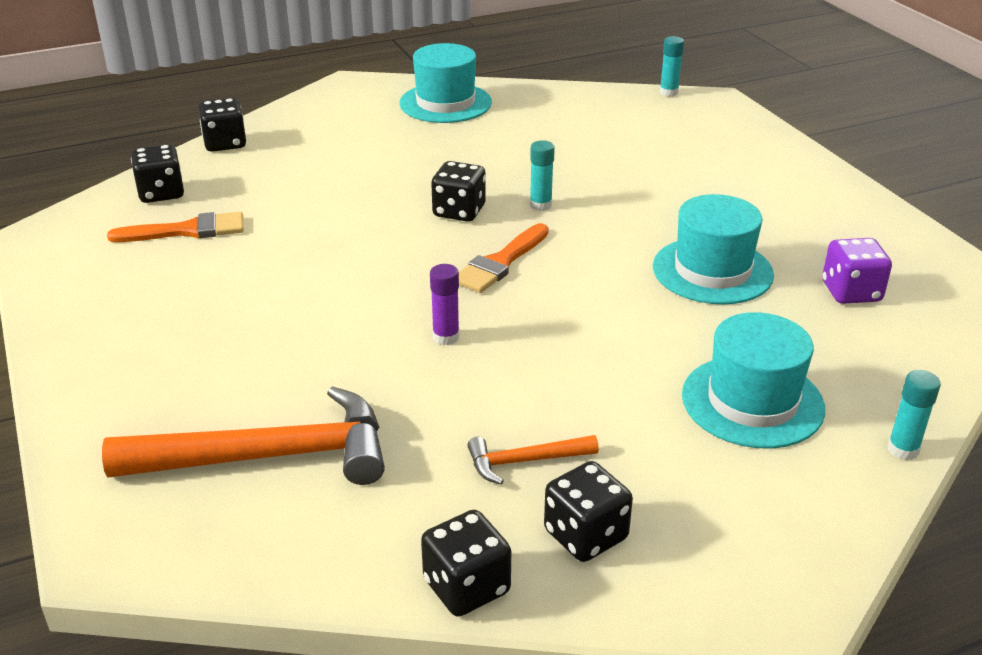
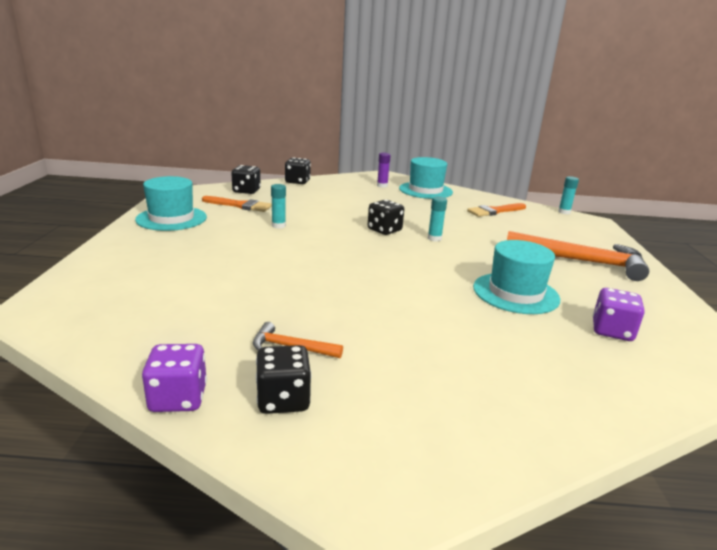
camera: 25 degrees right, 10 degrees down
orange hammer [102,386,385,485] -> orange hammer moved to [507,231,649,281]
black dice [421,510,511,617] -> purple dice [142,344,207,412]
purple glue stick [430,264,459,345] -> purple glue stick moved to [377,153,391,188]
orange brush [459,223,549,293] -> orange brush moved to [467,203,526,217]
turquoise hat [682,312,825,449] -> turquoise hat moved to [135,176,207,231]
turquoise glue stick [887,370,941,460] -> turquoise glue stick moved to [271,184,286,229]

